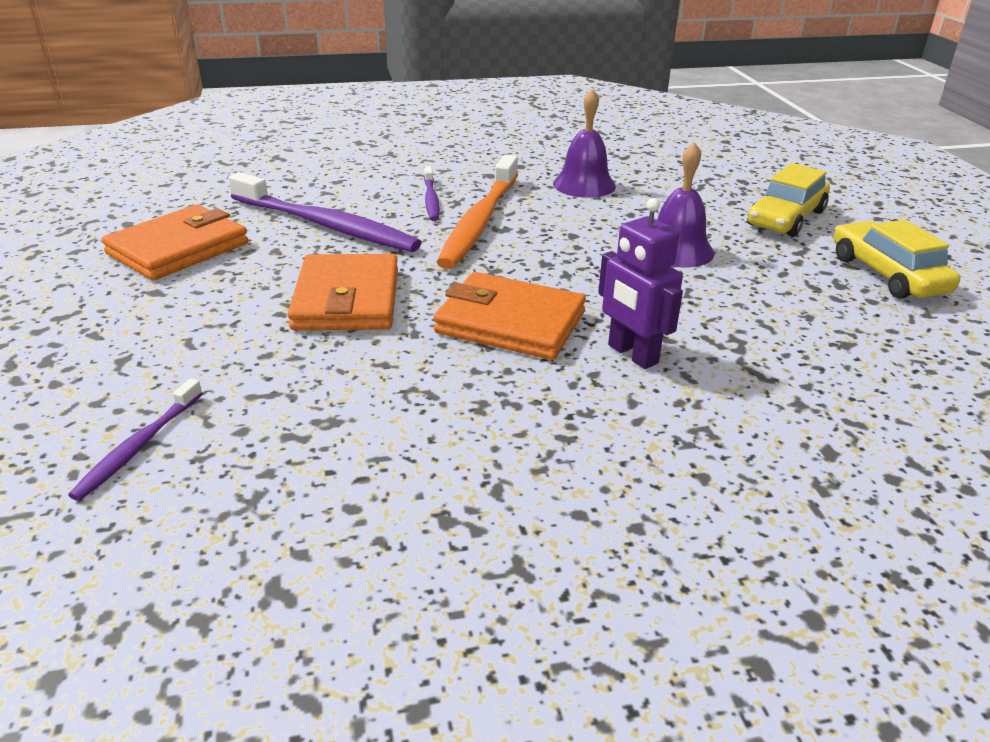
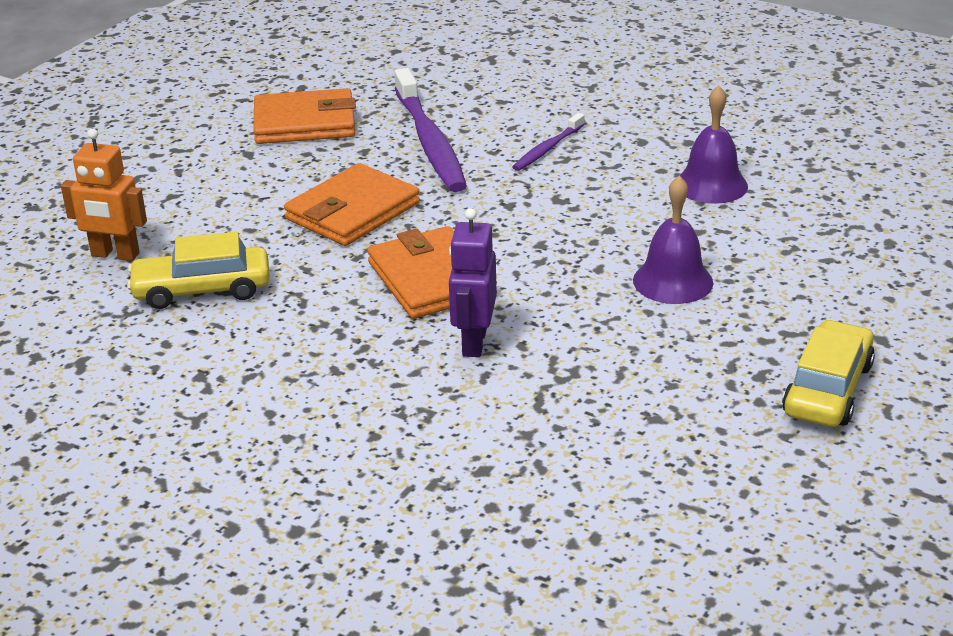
camera: 45 degrees right, 0 degrees up
purple toothbrush [68,379,203,501] -> orange robot [61,129,147,261]
orange toothbrush [437,155,518,269] -> none
yellow car [747,163,830,237] -> yellow car moved to [127,232,270,309]

